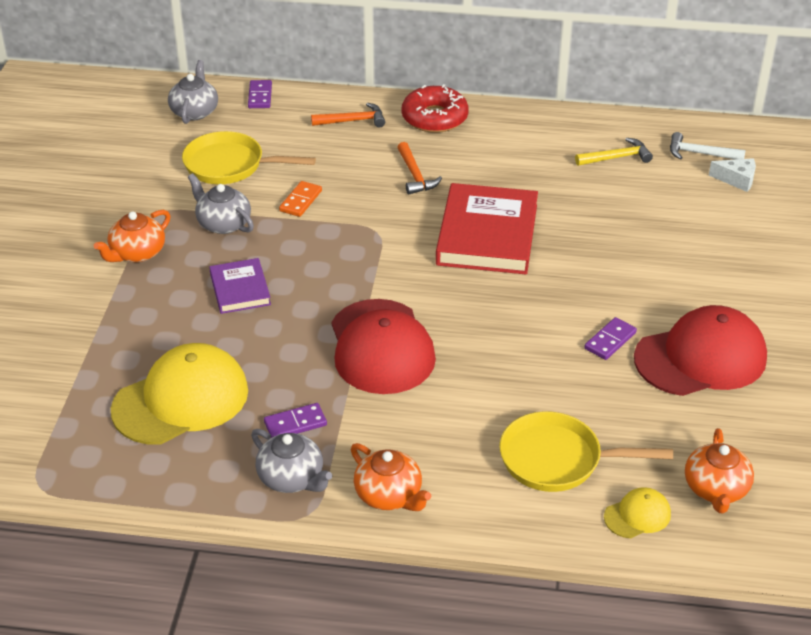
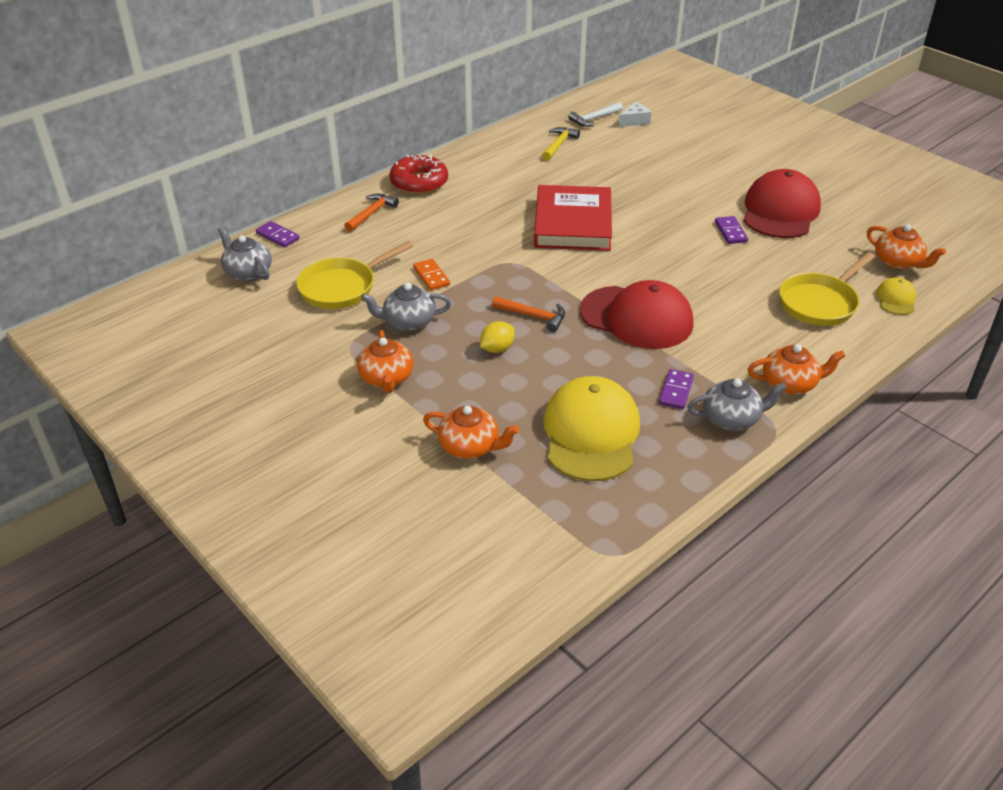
camera: 50 degrees left, 0 degrees up
purple book [209,258,271,314] -> yellow lemon [480,321,515,353]
orange hammer [397,142,442,195] -> orange hammer moved to [492,296,565,332]
red book [436,183,538,274] -> red book turned 45 degrees clockwise [534,185,612,251]
none -> orange teapot [423,405,519,459]

